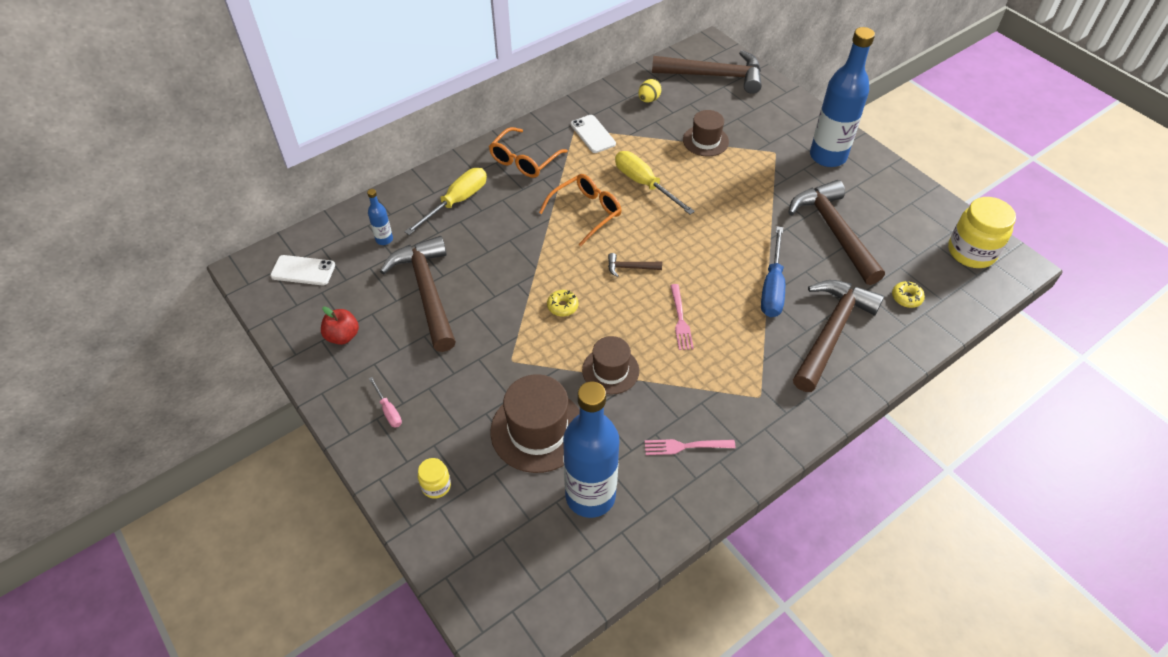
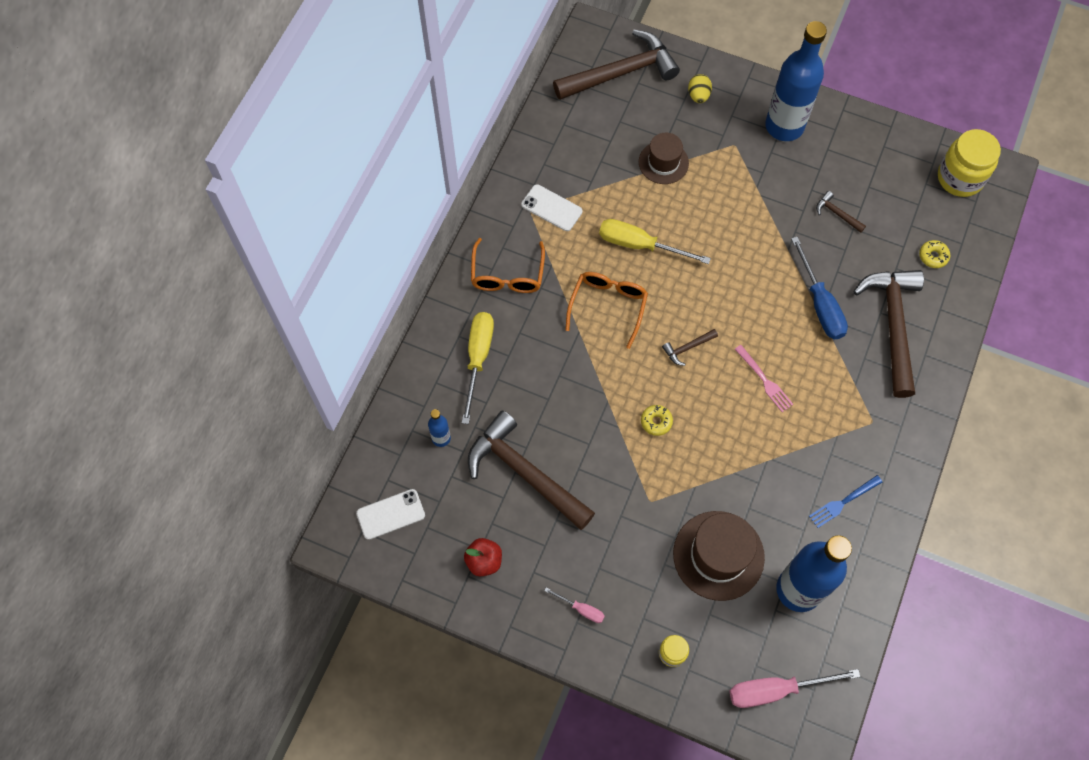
camera: 30 degrees left, 15 degrees up
brown hat [582,336,639,395] -> none
yellow egg [638,79,662,103] -> yellow egg moved to [688,74,712,103]
pink fork [644,439,736,455] -> blue fork [809,475,882,528]
brown hammer [788,180,885,285] -> brown hammer [816,191,866,233], size x0.41
none -> pink screwdriver [730,669,861,708]

